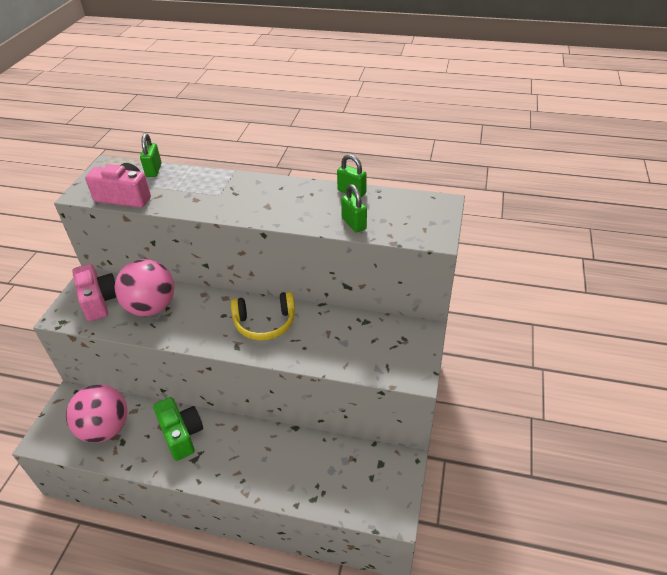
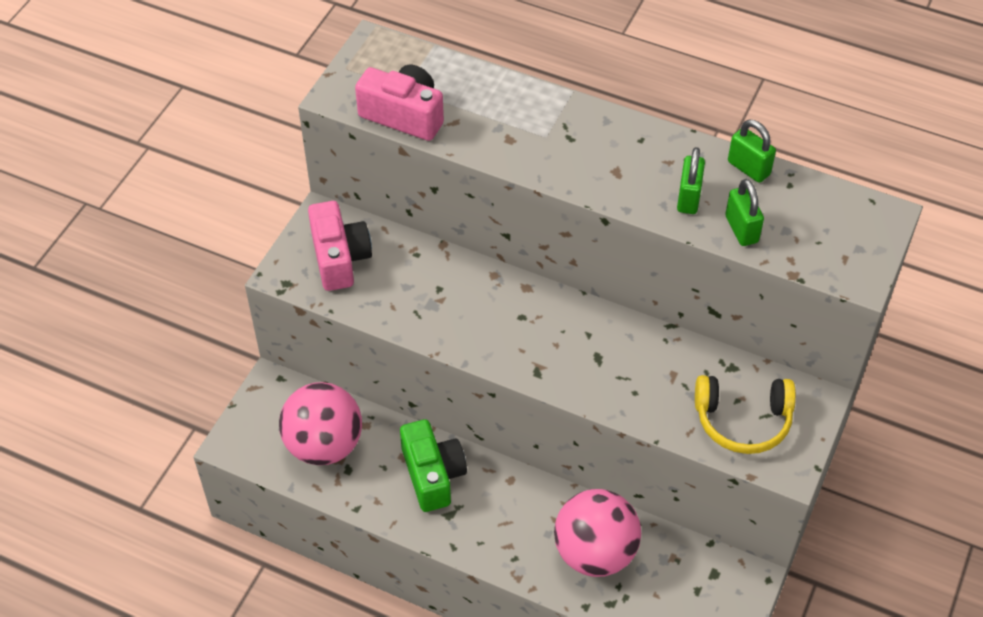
camera: 10 degrees right, 10 degrees up
pink ball [114,259,175,316] -> pink ball moved to [554,489,641,577]
green padlock [140,133,162,177] -> green padlock moved to [677,147,705,214]
yellow headphones [231,291,295,340] -> yellow headphones moved to [695,375,796,454]

